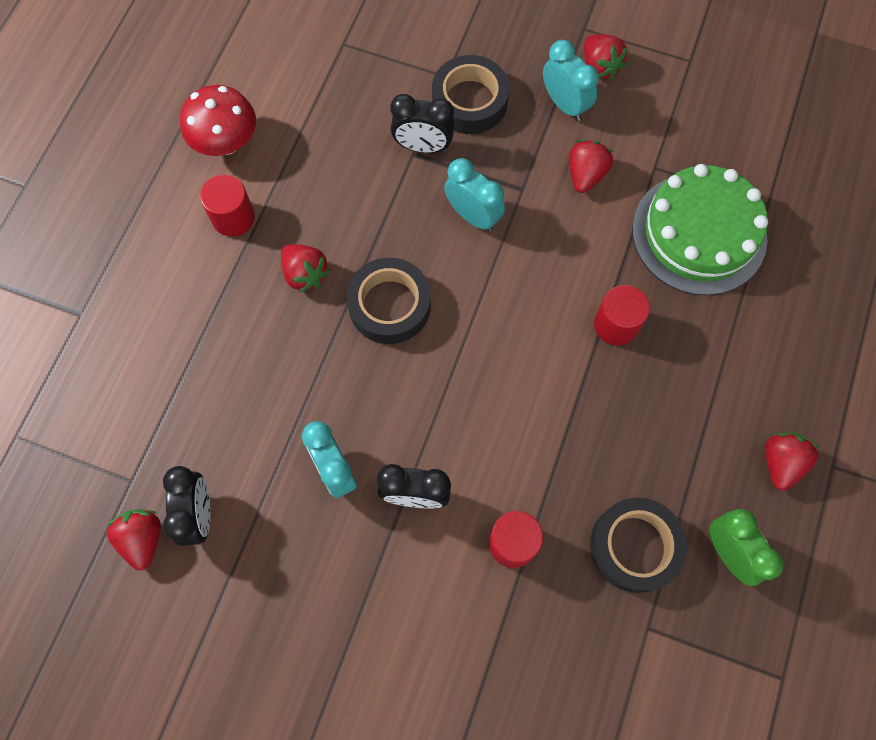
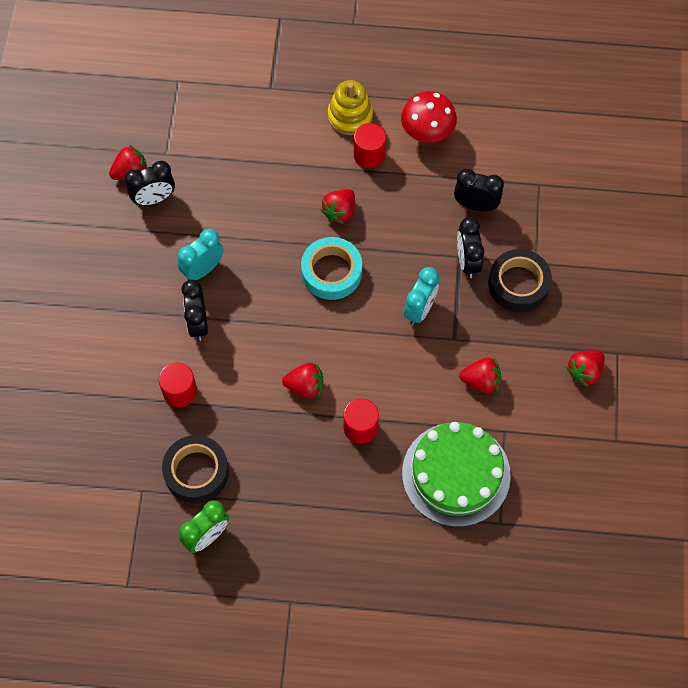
camera: 75 degrees right, 5 degrees down
black tape [346,258,431,344] -> turquoise tape [301,237,362,300]
turquoise clock [543,40,599,121] -> none
red strawberry [765,432,819,491] -> red strawberry moved to [282,363,324,398]
none -> yellow stacking toy [328,80,373,135]
none -> black clock [454,169,504,212]

